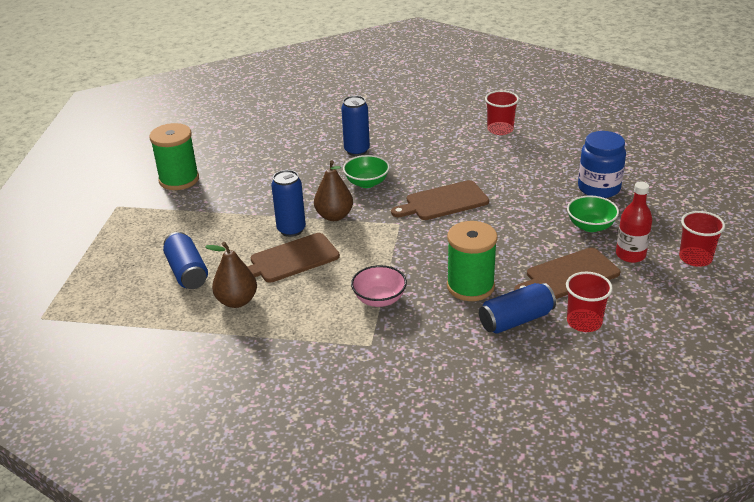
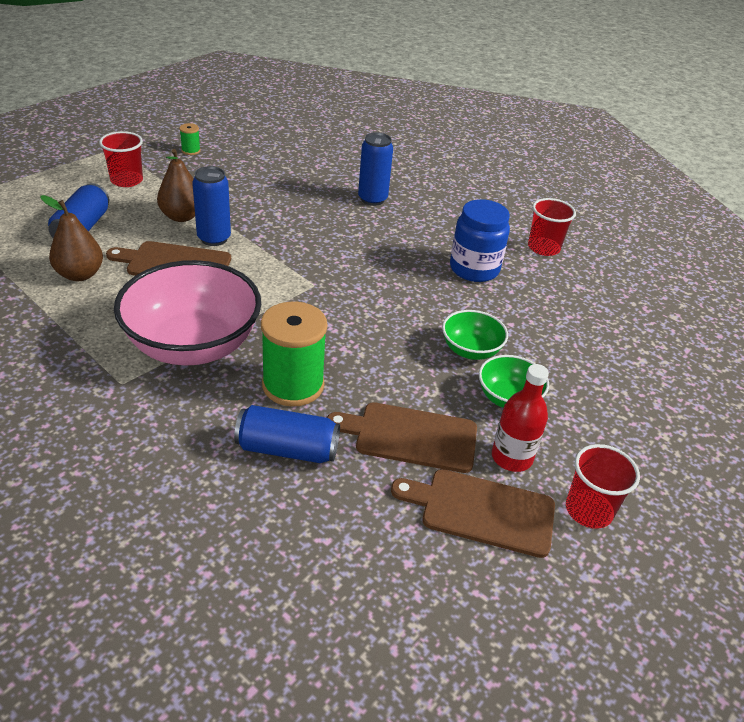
camera: 30 degrees right, 5 degrees up
green spool [150,123,199,190] -> green spool [179,123,201,155], size x0.44
brown pear [314,160,353,221] -> brown pear moved to [157,149,195,222]
green bowl [343,155,390,188] -> green bowl moved to [442,310,508,360]
pink bowl [351,265,407,307] -> pink bowl [114,260,261,366], size x2.03
brown cutting board [391,180,489,220] -> brown cutting board moved to [391,469,555,558]
red cup [566,272,613,332] -> red cup moved to [99,131,143,187]
blue jar [578,131,626,198] -> blue jar moved to [450,199,510,282]

